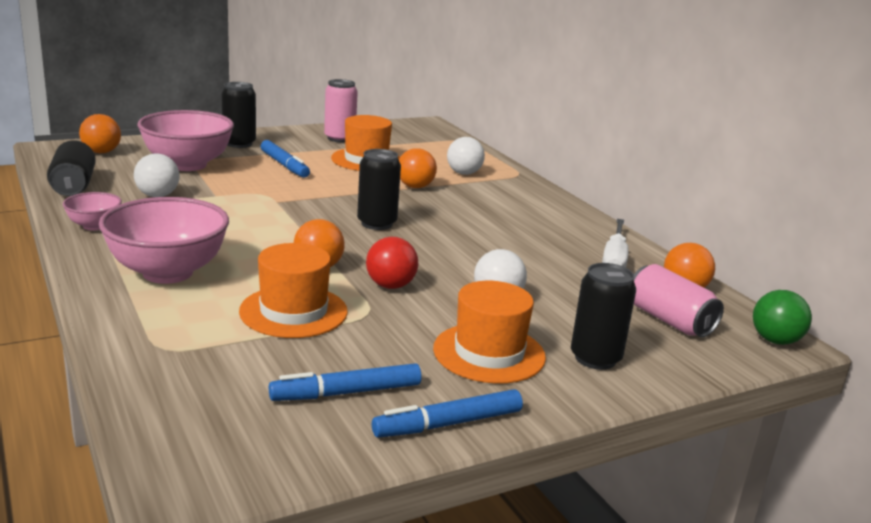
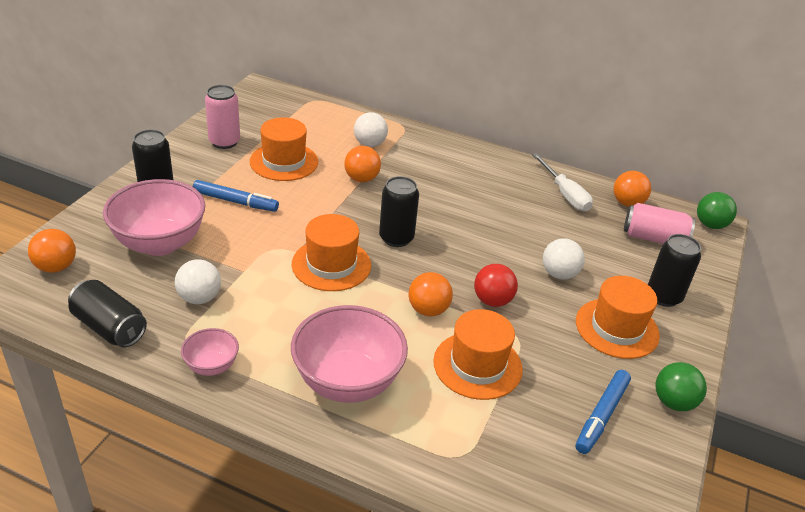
camera: 40 degrees left, 15 degrees up
blue marker [372,389,523,438] -> green ball [656,362,707,411]
none -> orange hat [292,214,371,291]

